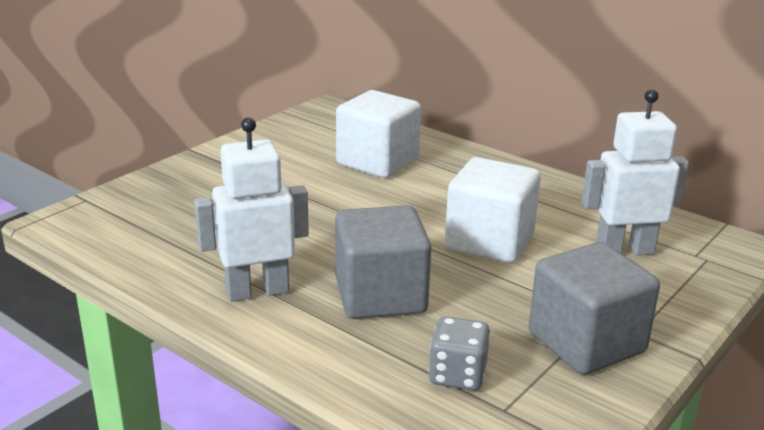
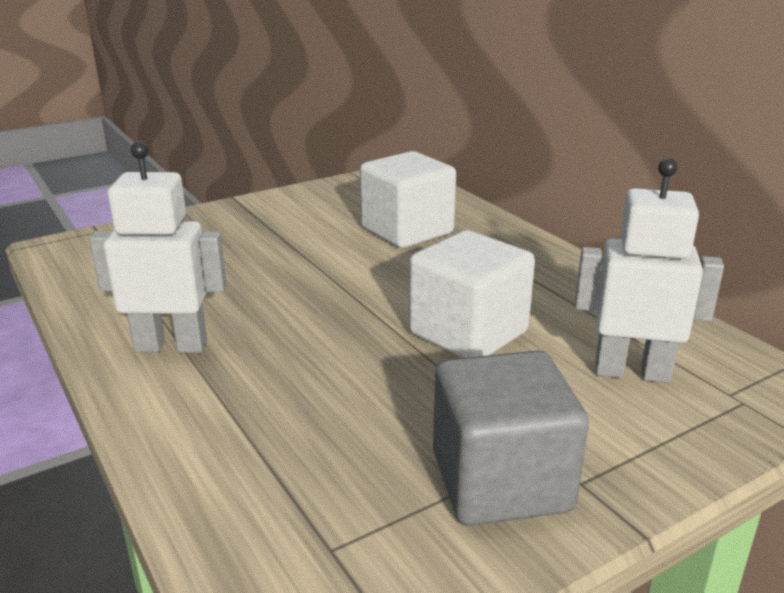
camera: 20 degrees right, 0 degrees up
grey cube [335,205,431,319] -> none
grey dice [429,317,490,391] -> none

